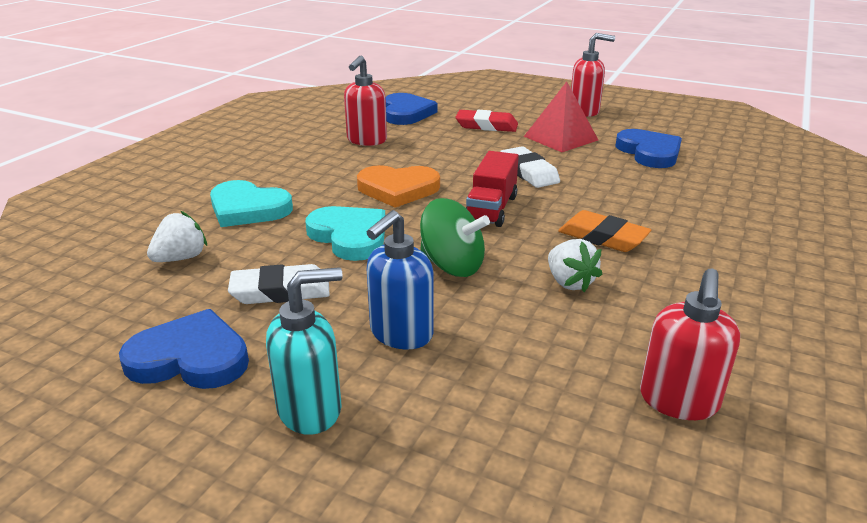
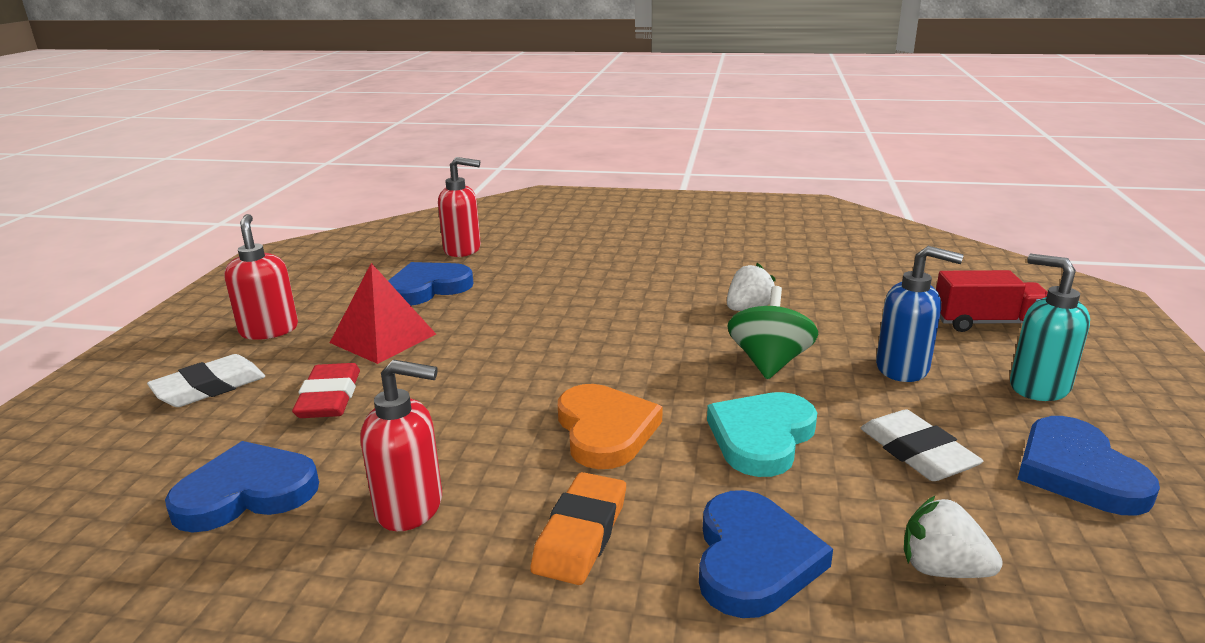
camera: 105 degrees left, 5 degrees down
turquoise heart [210,180,293,227] -> blue heart [699,490,833,618]
red truck [466,151,519,227] -> red truck moved to [936,270,1048,332]
white eraser [500,146,560,188] -> white eraser moved to [147,354,265,407]
orange eraser [558,210,651,252] -> orange eraser moved to [530,472,626,585]
red soap dispenser [640,268,740,420] -> red soap dispenser moved to [438,157,481,257]

